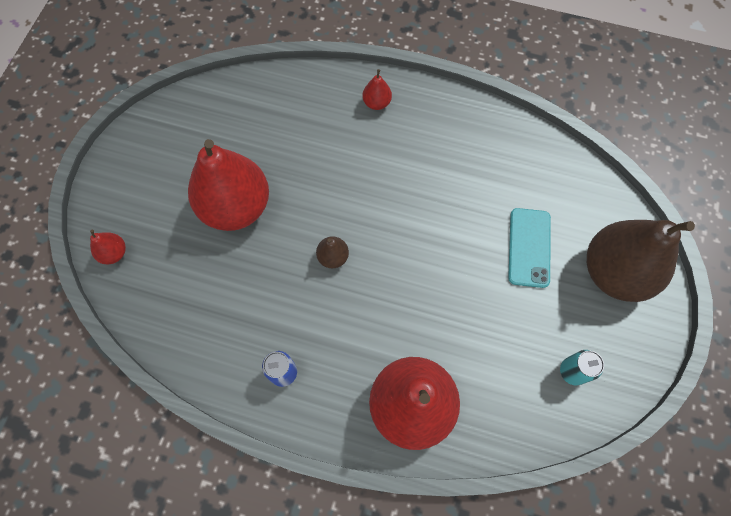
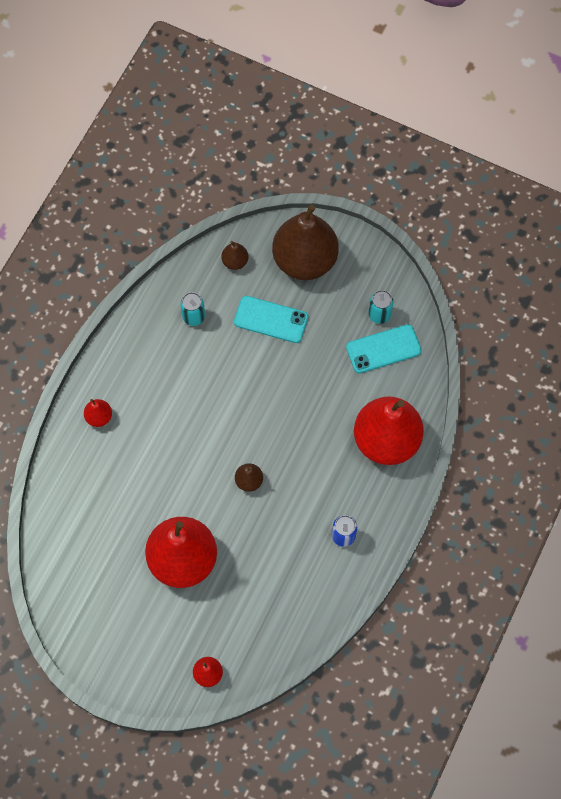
camera: 80 degrees left, 0 degrees up
none -> turquoise can [180,292,205,326]
none -> brown pear [221,241,249,270]
none -> turquoise phone [346,324,422,373]

